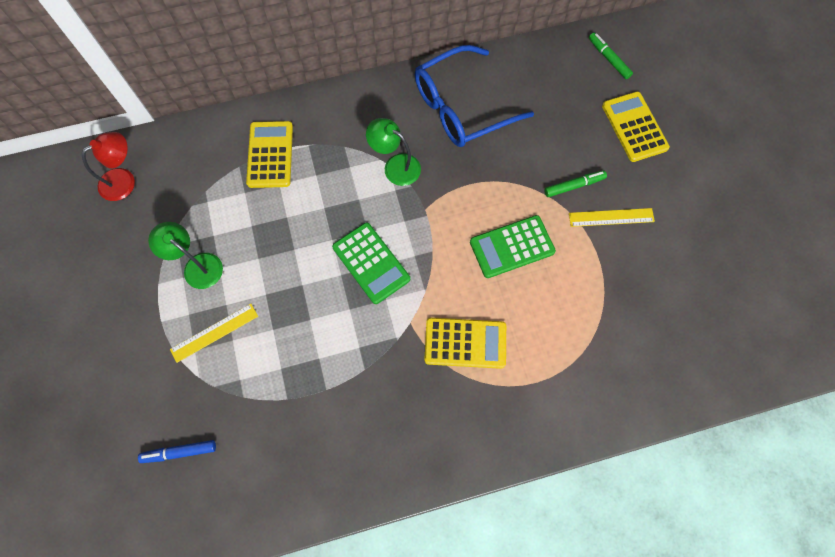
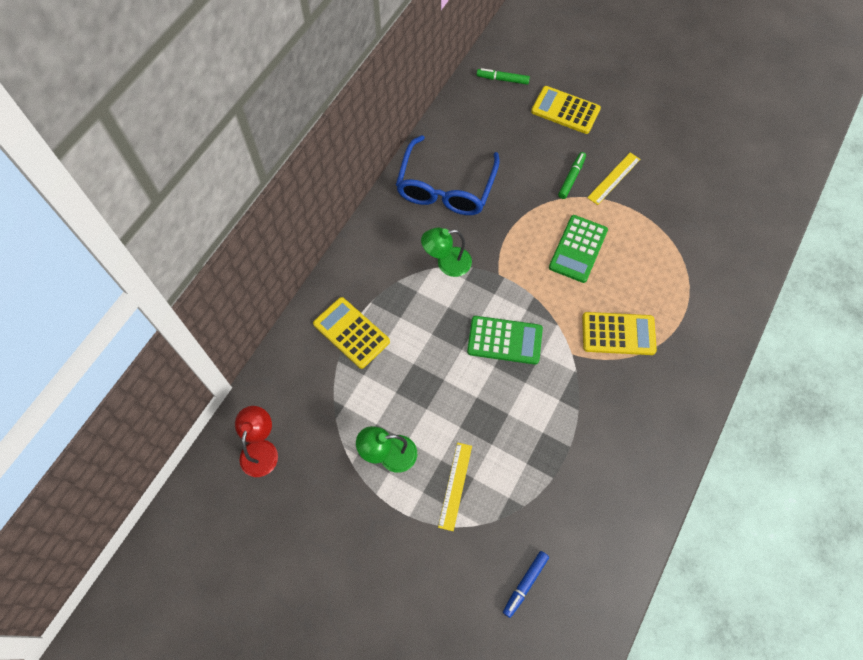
camera: 45 degrees left, 5 degrees down
yellow calculator [424,317,506,369] -> yellow calculator turned 45 degrees clockwise [582,312,657,355]

